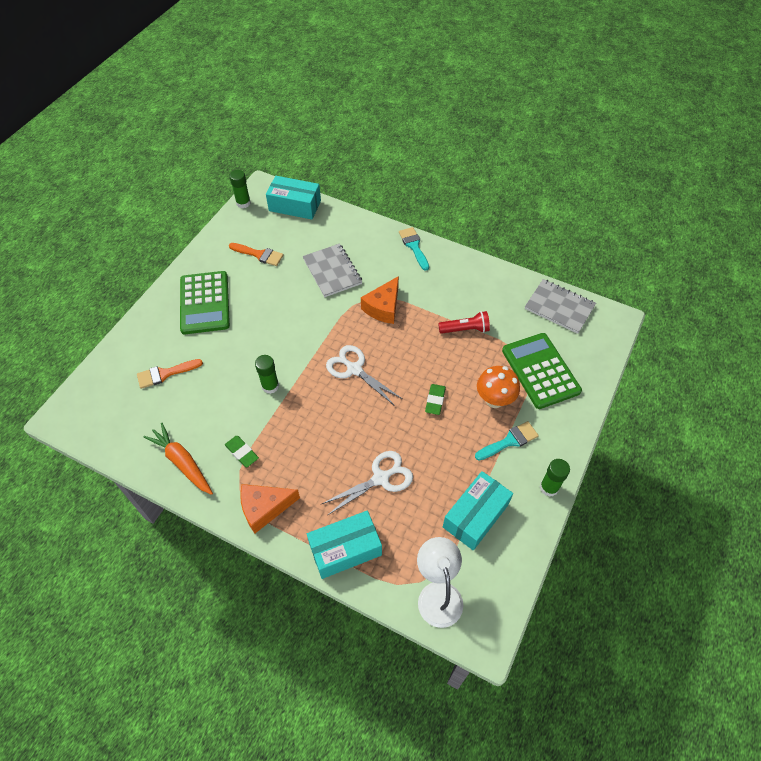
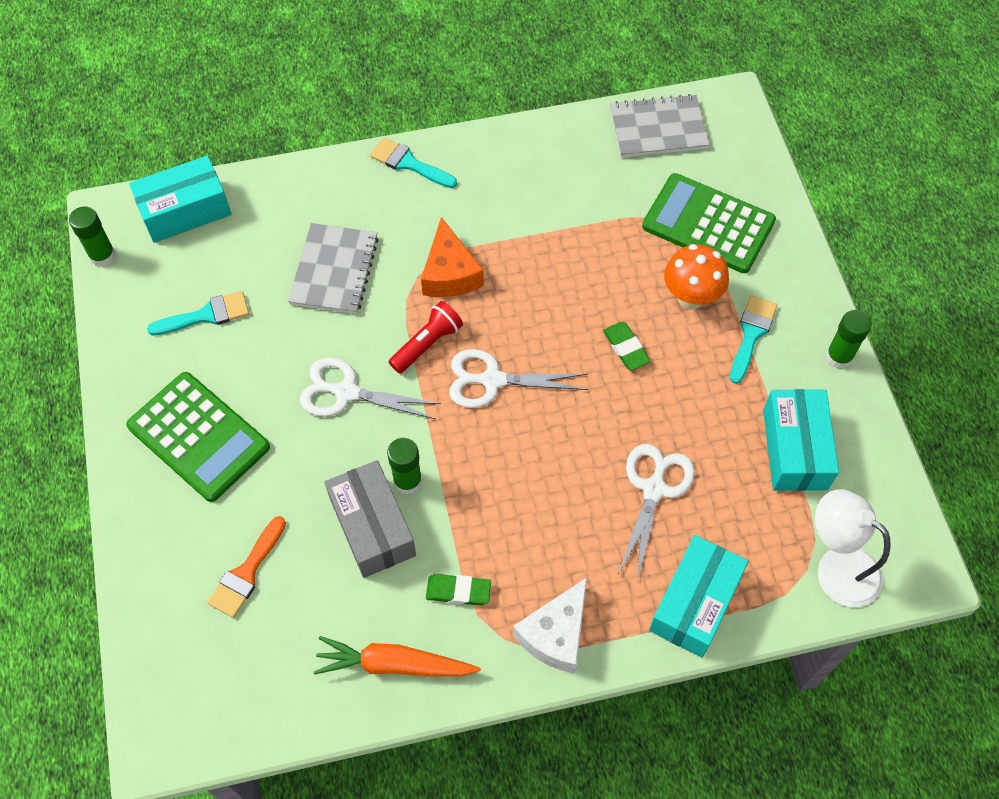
camera: 40 degrees left, 5 degrees up
orange brush [229,243,284,266] -> turquoise brush [147,291,249,335]
orange cheese [240,484,300,533] -> white cheese [513,578,587,673]
grey notebook [303,243,362,297] -> grey notebook turned 75 degrees clockwise [288,223,379,314]
red flashlight [438,311,490,334] -> red flashlight moved to [389,301,463,374]
none -> white scissors [300,357,441,419]
none -> grey box [325,460,416,578]

